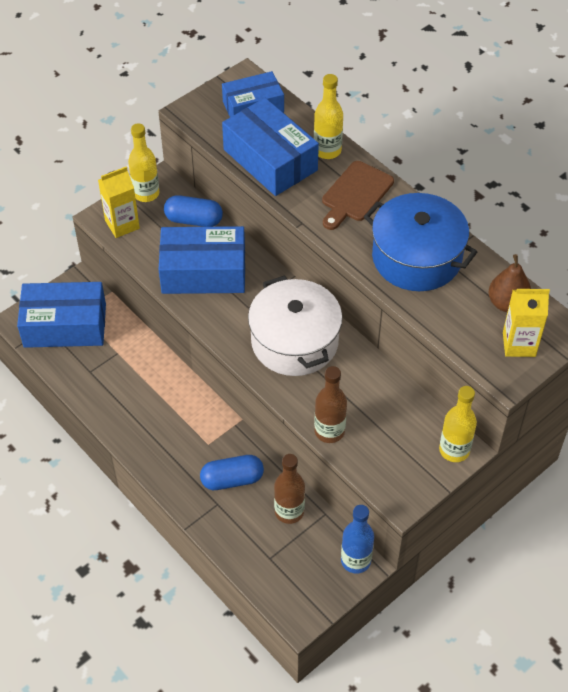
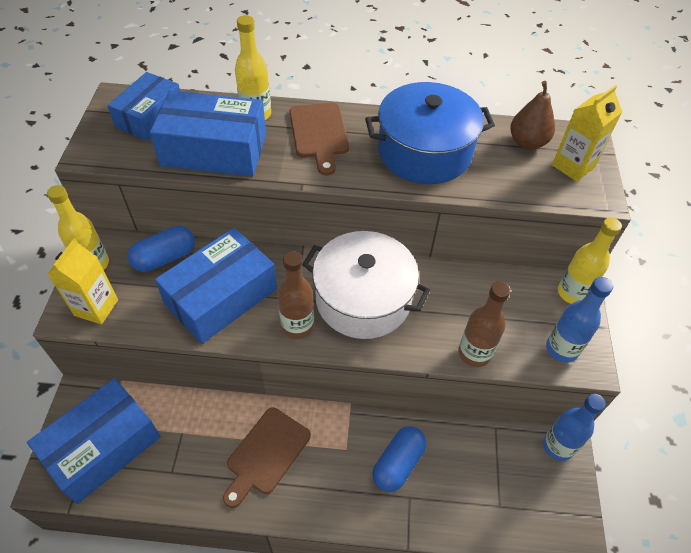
camera: 45 degrees left, 0 degrees up
brown bottle [274,454,305,524] -> brown bottle moved to [277,251,314,339]
none -> brown cutting board [223,408,311,508]
none -> blue bottle [546,277,613,363]

